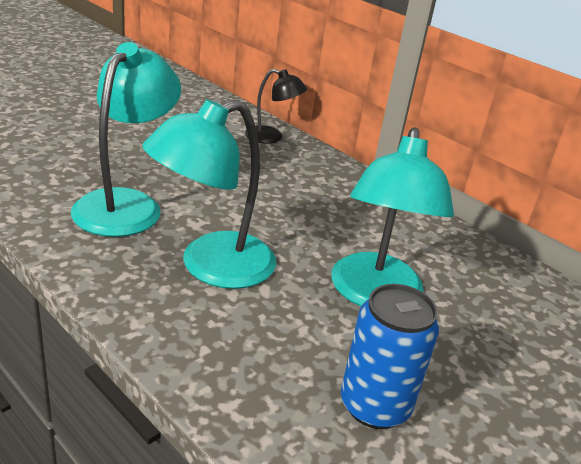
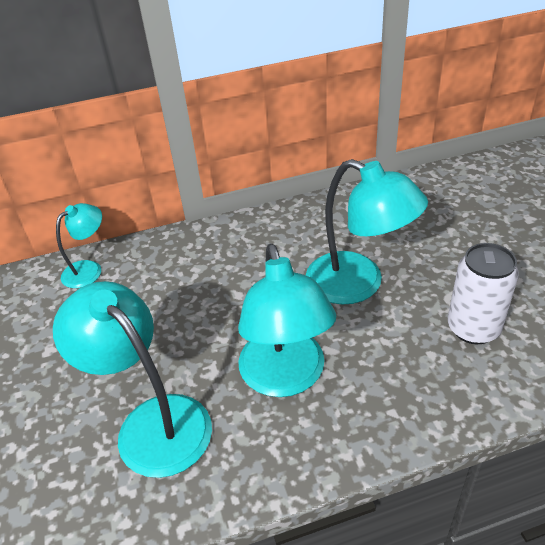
camera: 55 degrees left, 10 degrees up
black lamp [245,69,307,144] -> turquoise lamp [56,203,102,288]
blue can [341,284,439,429] -> white can [448,243,519,344]

